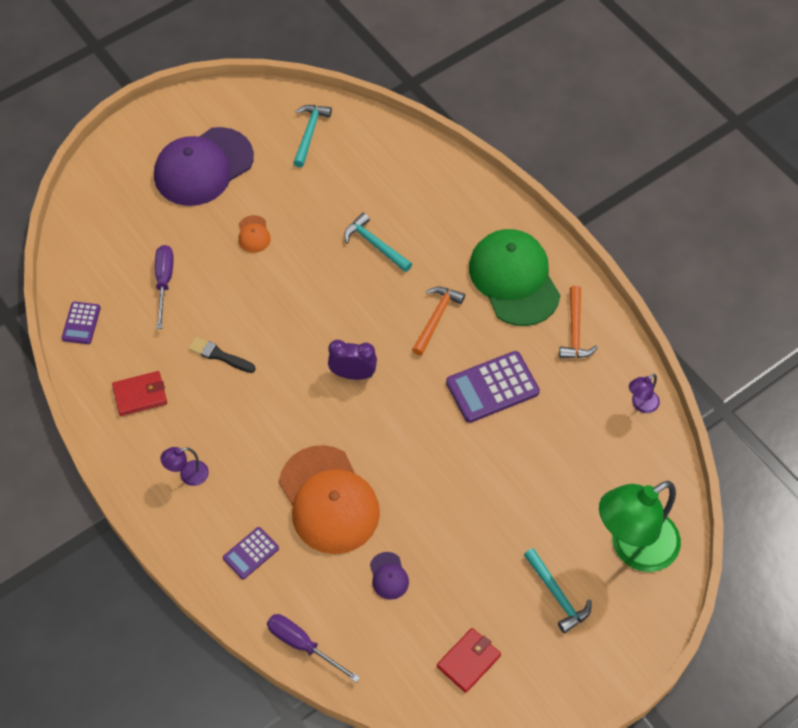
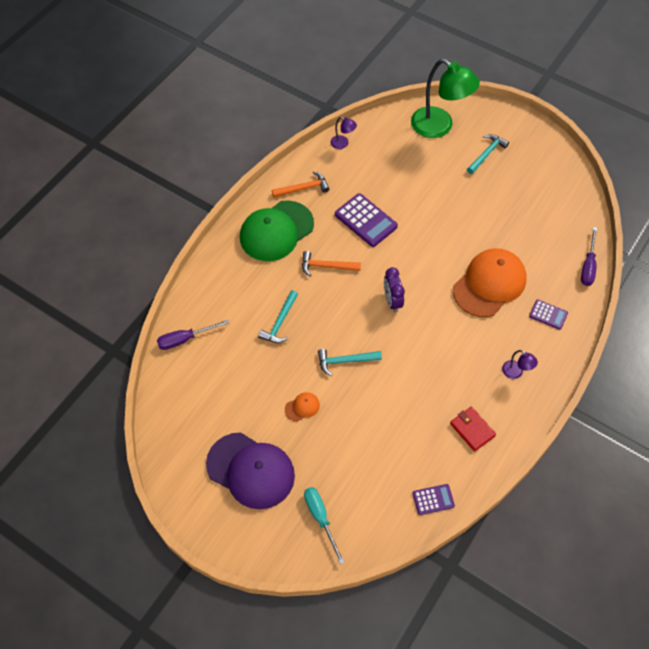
camera: 110 degrees left, 0 degrees up
purple screwdriver [155,245,174,329] -> purple screwdriver moved to [157,320,229,350]
black brush [188,337,256,373] -> none
turquoise hammer [293,105,332,167] -> turquoise hammer moved to [318,349,382,376]
purple cap [370,552,409,600] -> none
red wallet [437,628,501,693] -> none
none -> turquoise screwdriver [304,487,344,564]

